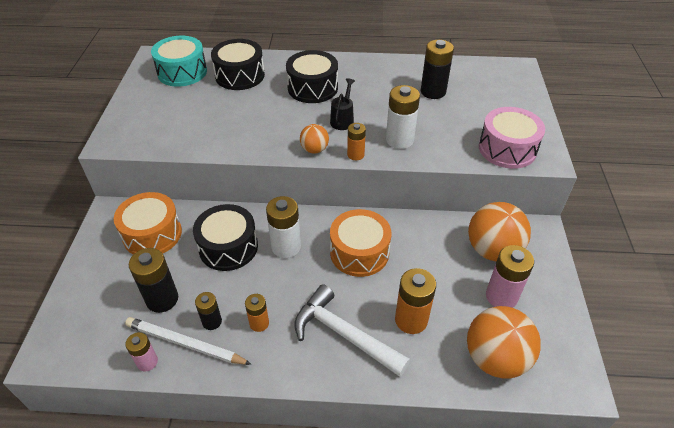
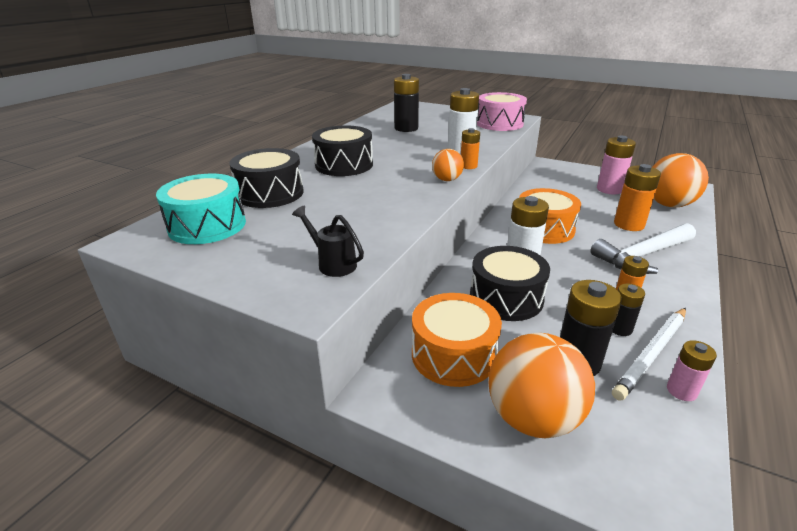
camera: 65 degrees left, 15 degrees down
black watering can [330,78,355,130] -> black watering can moved to [292,206,364,277]
orange ball [468,202,531,261] -> orange ball moved to [489,333,595,438]

